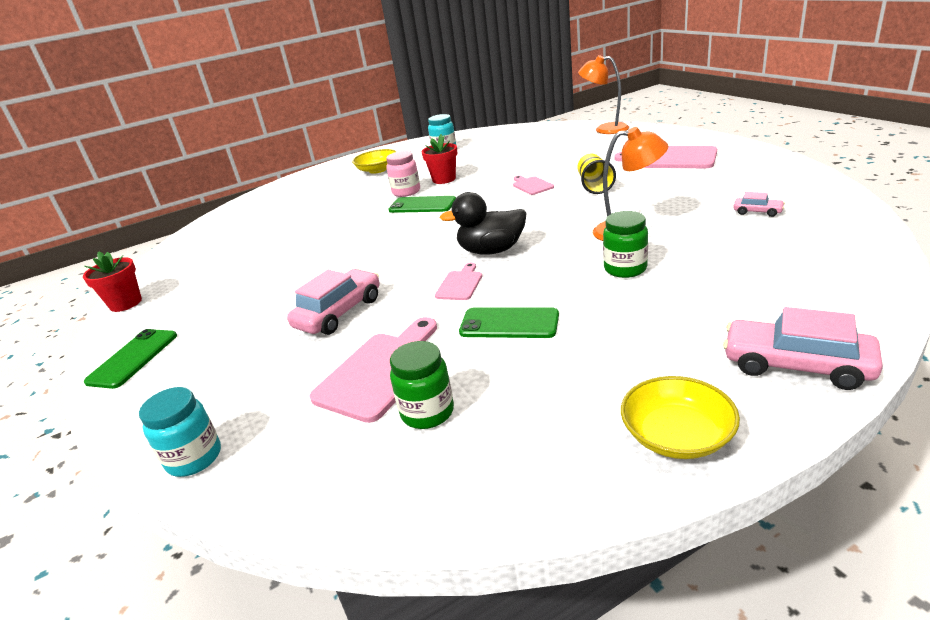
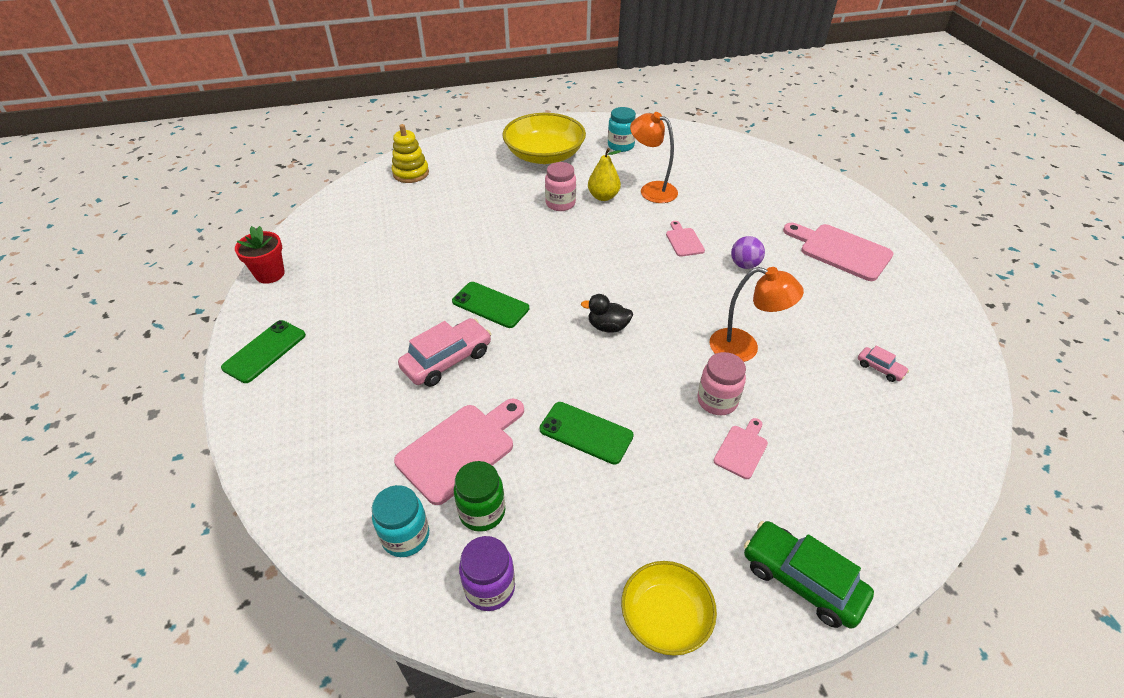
camera: 10 degrees right, 15 degrees up
turquoise jar [139,387,221,477] -> turquoise jar moved to [372,485,429,557]
yellow bowl [352,149,397,174] -> yellow bowl [502,113,586,164], size x1.68
green phone [388,196,456,213] -> green phone moved to [452,282,529,328]
red flower pot [422,134,457,184] -> yellow pear [588,148,621,201]
pink cutting board [435,263,482,300] -> pink cutting board moved to [714,418,768,479]
black duck [439,192,526,255] -> black duck [581,294,633,333], size x0.63
yellow cup [577,154,616,194] -> purple ball [731,236,765,269]
orange lamp [578,55,629,134] -> orange lamp moved to [630,112,678,203]
green jar [603,211,648,278] -> pink jar [697,352,746,415]
pink car [723,307,883,390] -> green car [744,521,874,629]
none -> yellow stacking toy [392,124,429,183]
none -> purple jar [459,536,515,611]

